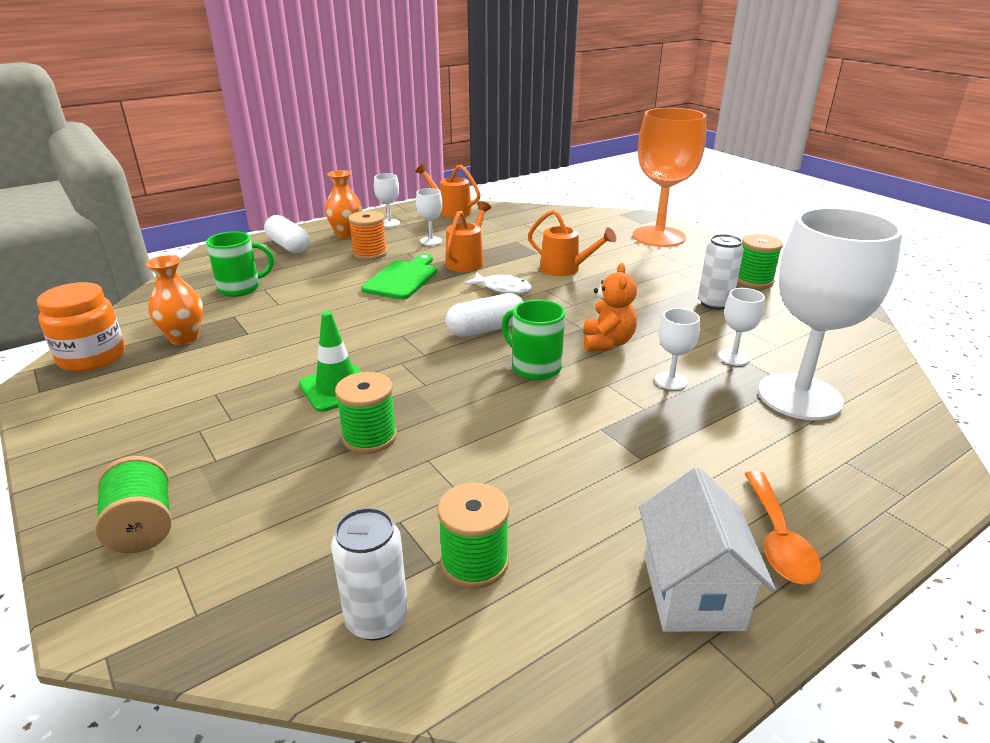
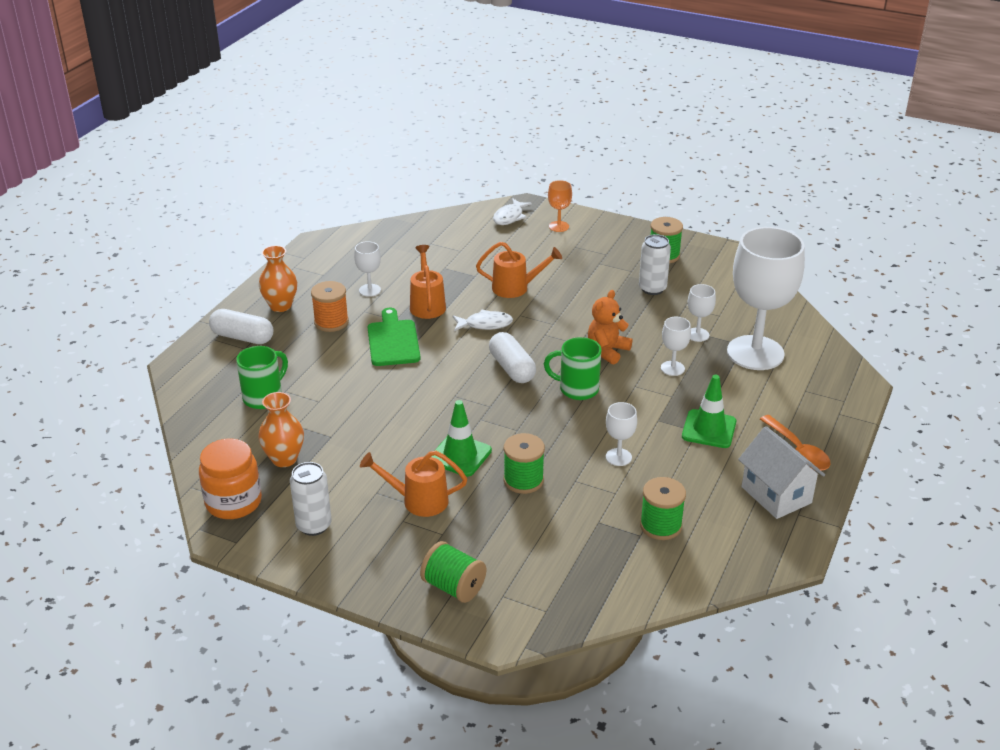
camera: 30 degrees left, 5 degrees up
white can [331,507,408,641] -> white can moved to [290,462,332,536]
white goblet [374,173,400,227] -> white goblet moved to [606,402,637,466]
orange watering can [415,163,481,218] -> orange watering can moved to [360,451,467,517]
white capsule [445,293,523,337] -> white capsule turned 60 degrees counterclockwise [489,332,536,383]
orange teddy bear [583,263,637,352] -> orange teddy bear turned 120 degrees counterclockwise [588,290,632,365]
orange goblet [633,108,706,247] -> orange goblet [548,180,572,232], size x0.42
none -> white fish [493,198,532,225]
none -> green traffic cone [682,375,736,448]

